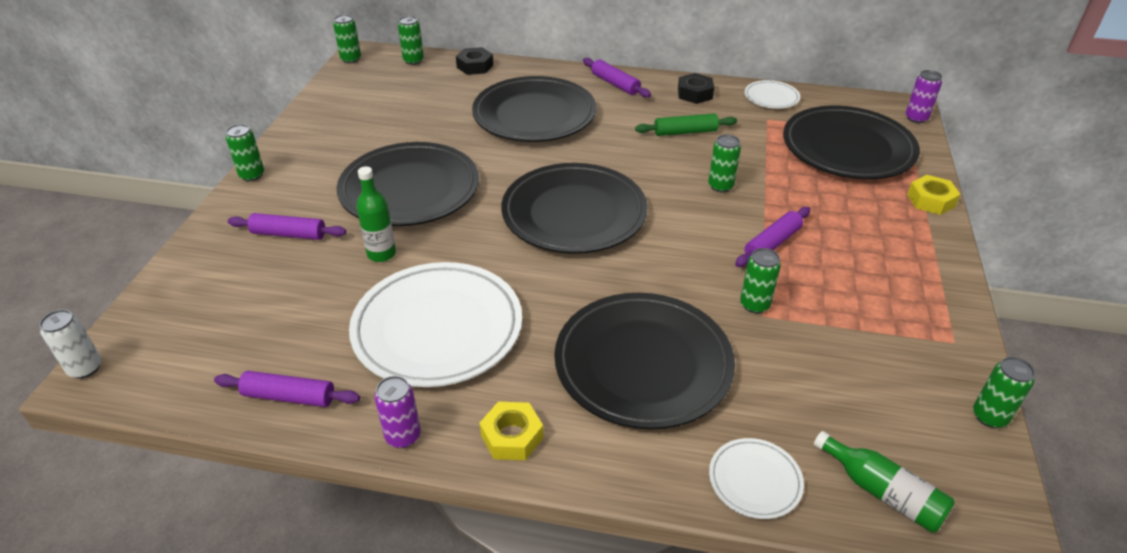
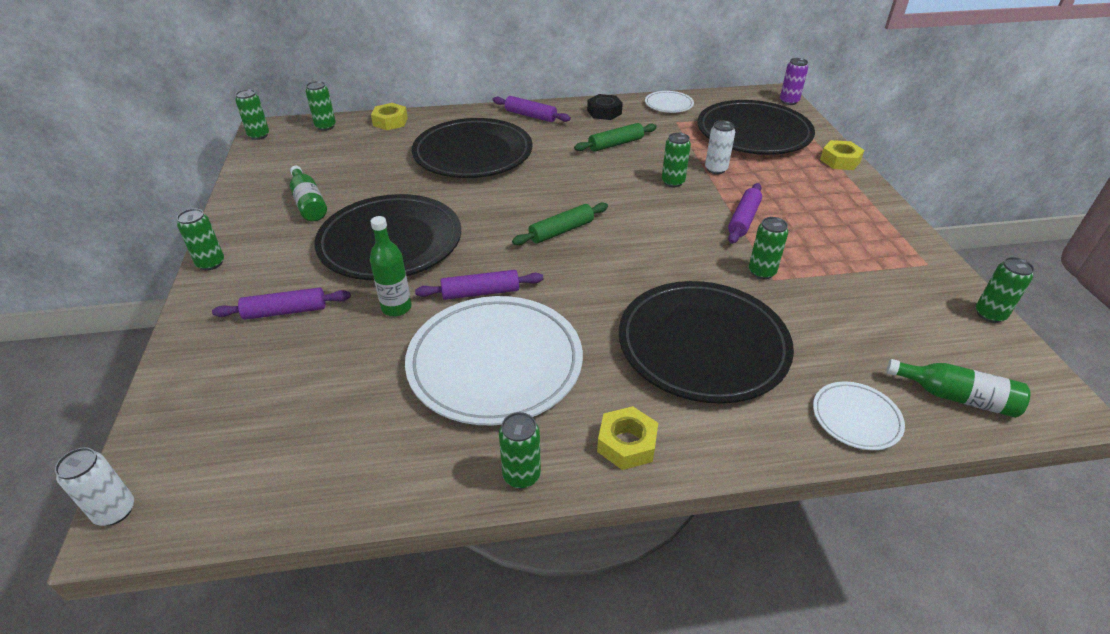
camera: 20 degrees left, 0 degrees up
purple rolling pin [214,371,360,407] -> purple rolling pin moved to [415,270,543,300]
purple can [374,376,421,448] -> green can [499,412,541,488]
black nut [456,47,493,75] -> yellow nut [371,103,408,130]
black plate [501,163,648,254] -> green rolling pin [512,203,608,245]
none -> green bottle [290,166,327,221]
none -> white can [705,121,735,174]

